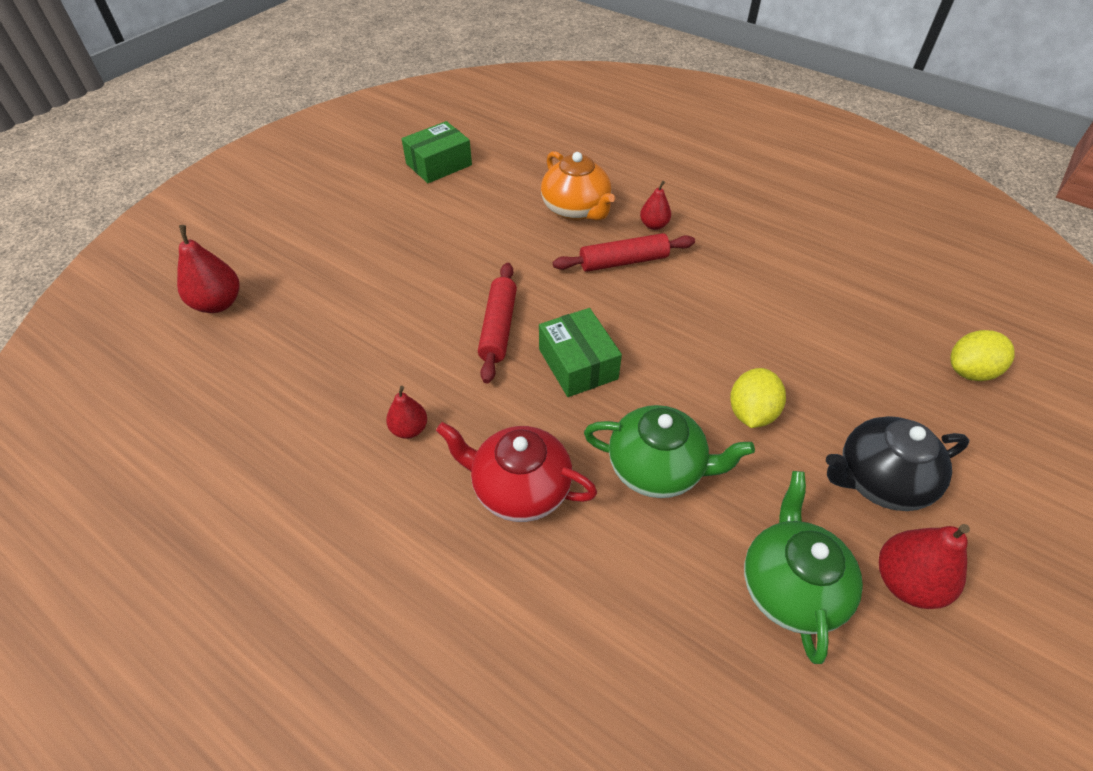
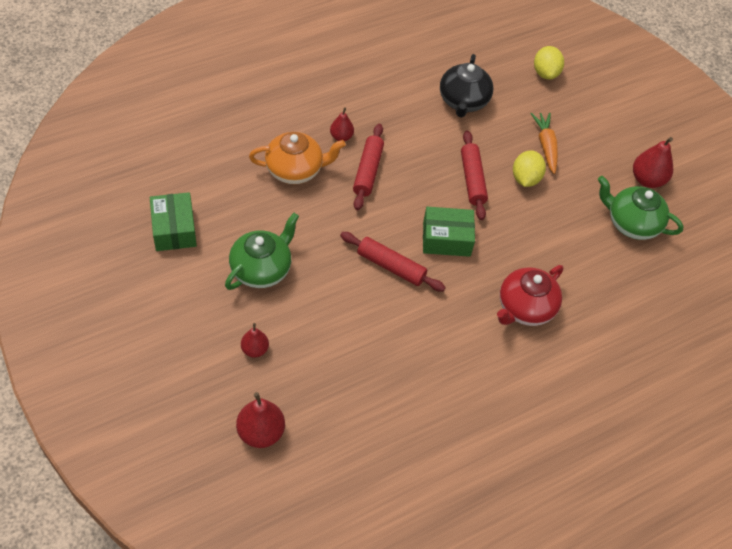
camera: 70 degrees left, 5 degrees up
red pear [386,386,427,439] -> red pear moved to [241,323,269,358]
green teapot [584,405,755,498] -> green teapot moved to [225,213,299,290]
yellow lemon [730,368,786,428] -> yellow lemon turned 60 degrees clockwise [513,150,546,187]
black teapot [826,416,969,511] -> black teapot moved to [440,54,493,118]
none -> red rolling pin [461,131,488,220]
none -> orange carrot [531,113,558,174]

